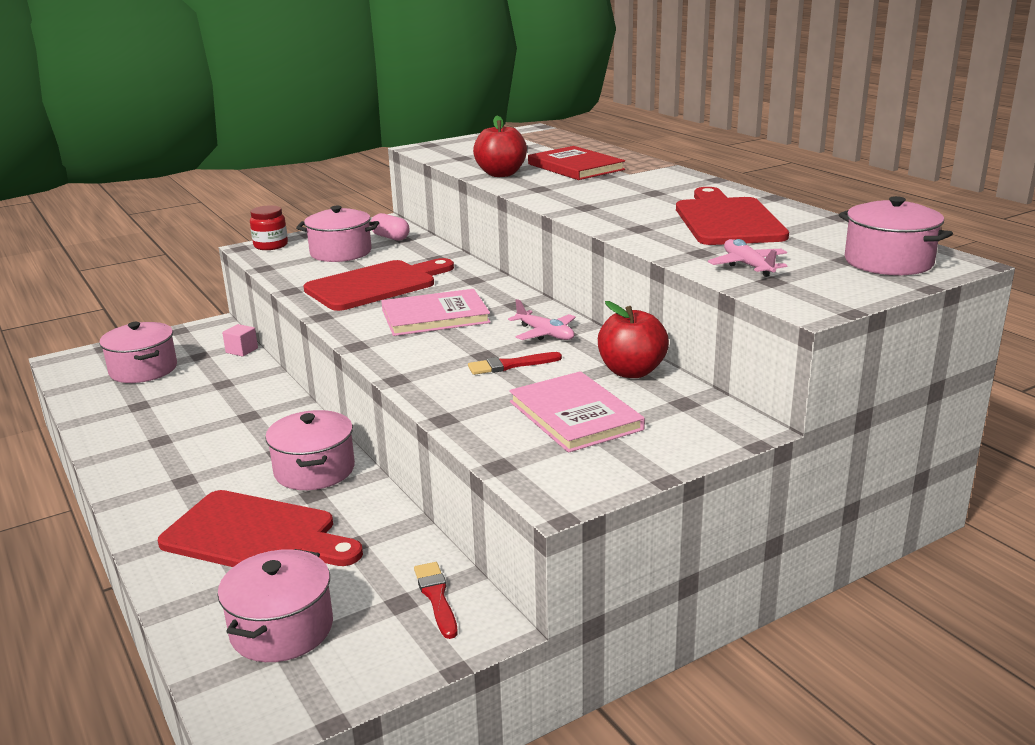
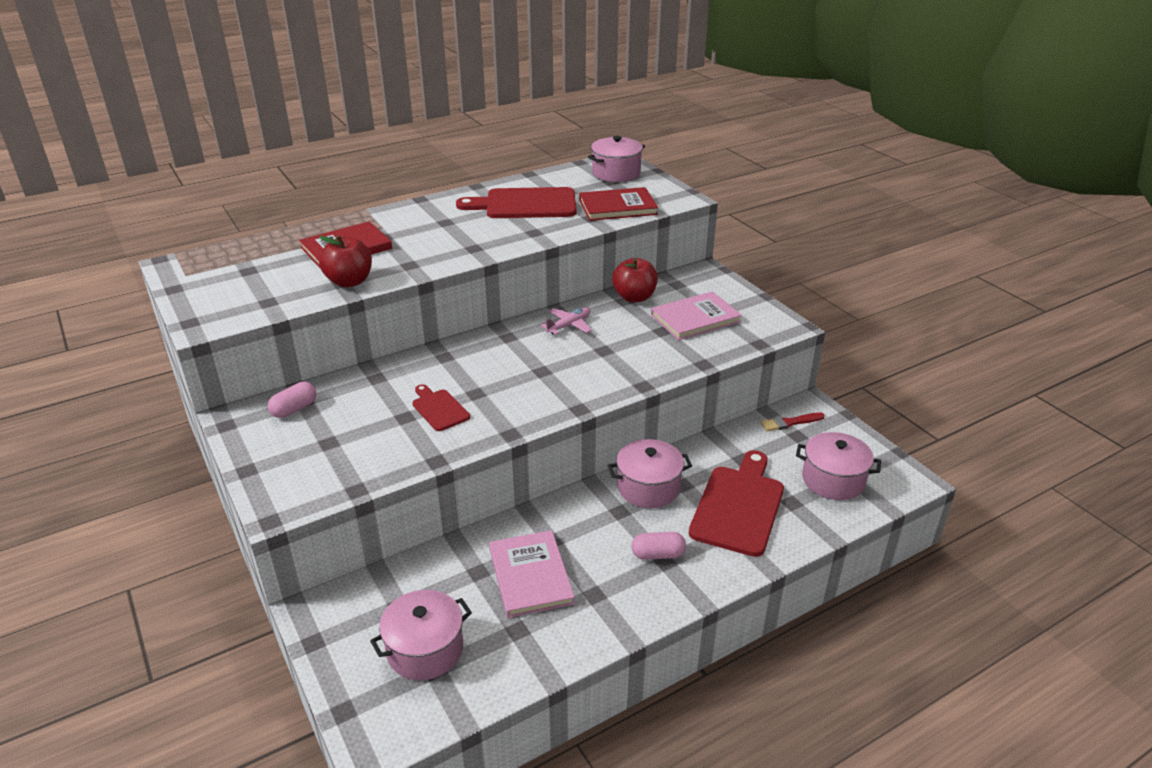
camera: 90 degrees left, 10 degrees up
pink cube [222,324,258,357] -> none
red jar [250,205,288,250] -> none
pink pot [296,206,379,262] -> none
red cutting board [304,258,454,311] -> red cutting board [412,384,470,431], size x0.53
pink book [382,289,491,336] -> pink book moved to [489,530,575,618]
red brush [468,352,562,375] -> none
pink plane [708,239,788,277] -> red book [579,187,658,221]
none -> pink capsule [631,532,686,560]

